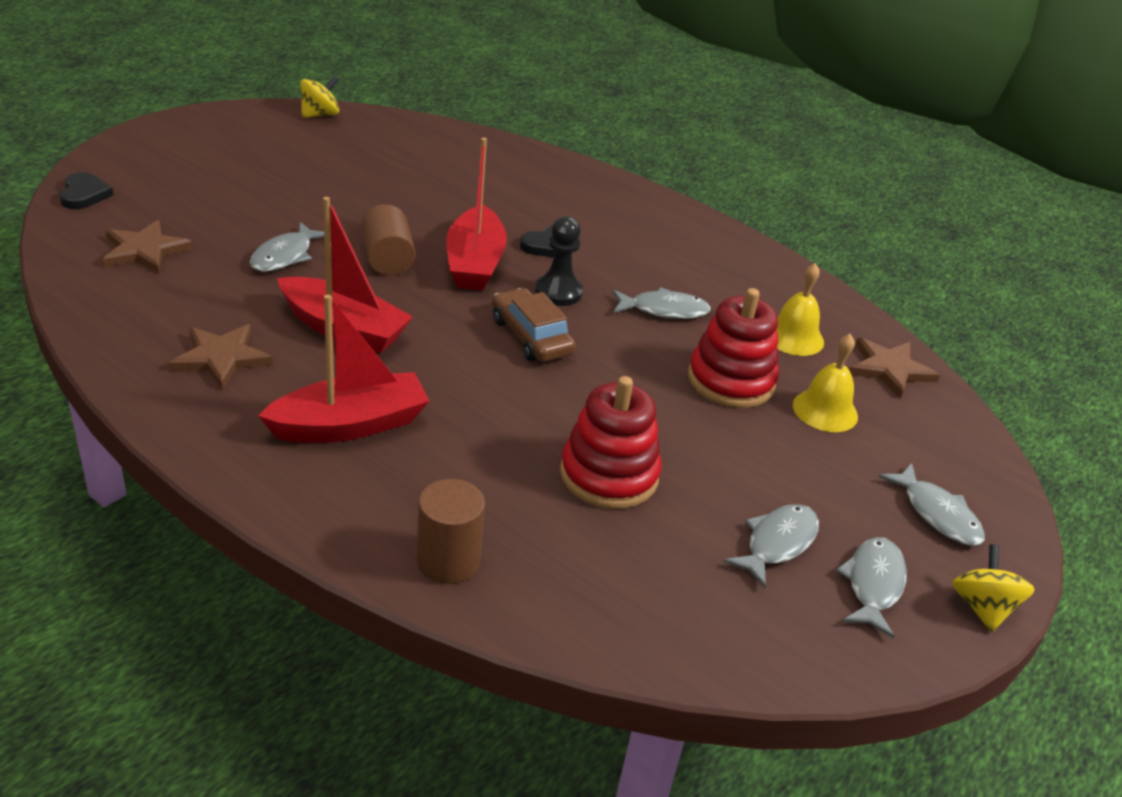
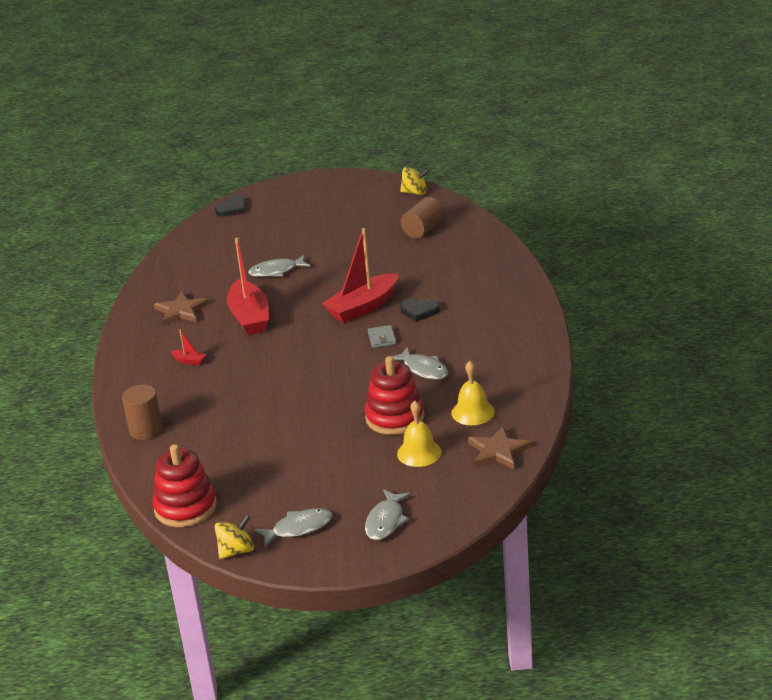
camera: 55 degrees right, 5 degrees down
brown star [103,220,193,274] -> none
red boat [258,295,429,443] -> red boat [170,329,206,365], size x0.42
brown cylinder [361,204,415,276] -> brown cylinder moved to [401,197,444,238]
brown car [492,288,576,362] -> none
black pawn [535,216,583,306] -> grey wallet [368,325,396,348]
red stacking toy [560,376,662,509] -> red stacking toy moved to [152,444,217,527]
grey fish [723,504,819,588] -> none
yellow spinning top [952,544,1035,632] -> yellow spinning top moved to [215,514,254,559]

